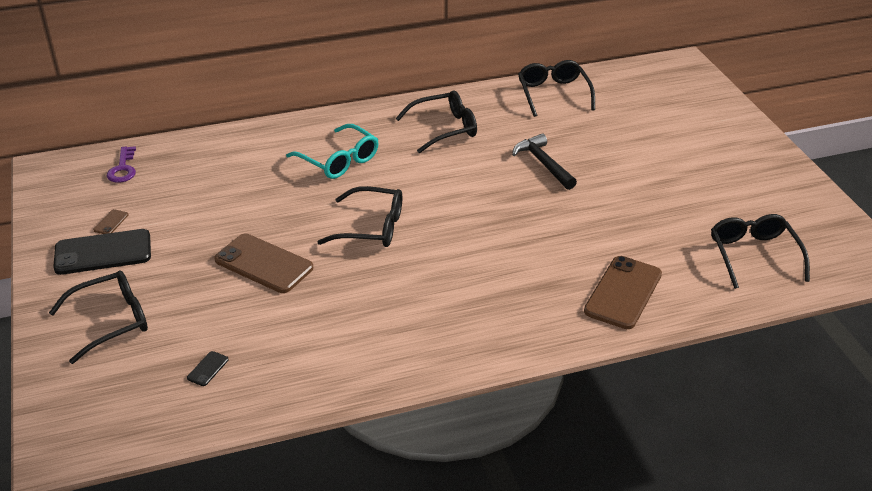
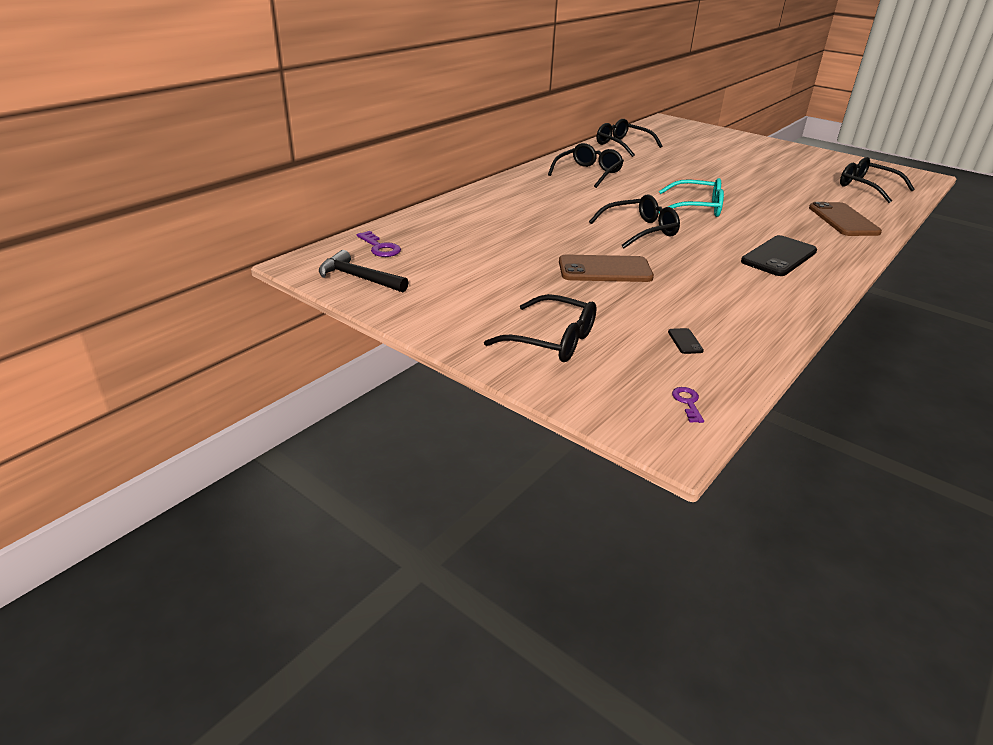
camera: 35 degrees left, 5 degrees down
black glasses [49,271,148,364] -> black glasses turned 90 degrees clockwise [484,294,597,362]
black phone [53,229,151,275] -> black phone moved to [741,235,817,276]
brown phone [93,209,128,234] -> none
turquoise glasses [286,124,379,179] -> turquoise glasses moved to [659,178,724,217]
black hammer [512,133,577,190] -> black hammer moved to [319,250,408,292]
none -> purple key [672,387,704,423]

